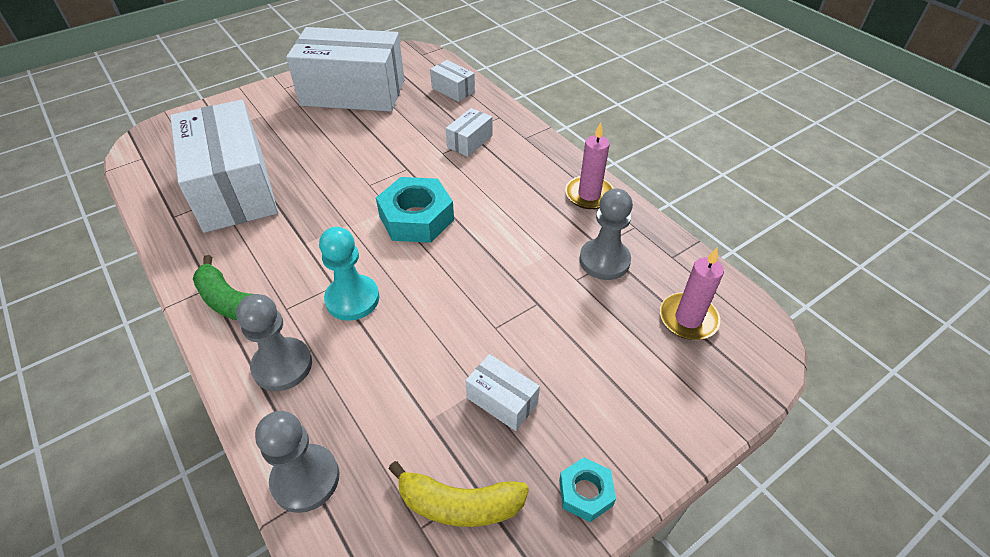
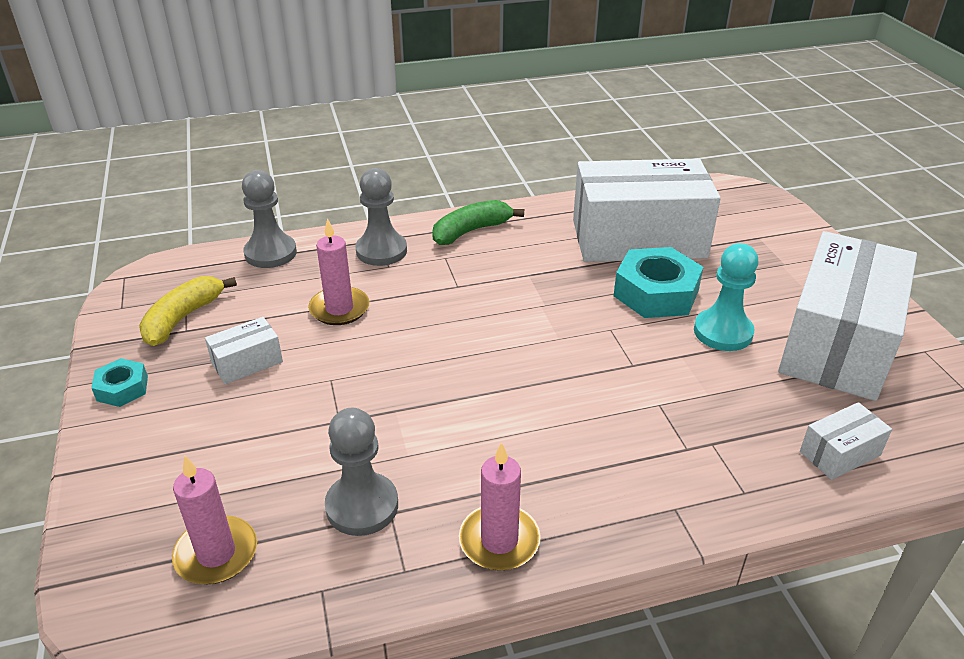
camera: 110 degrees right, 10 degrees down
turquoise pawn [319,227,379,321] -> turquoise pawn moved to [694,243,759,351]
turquoise nut [376,177,454,243] -> turquoise nut moved to [614,247,703,318]
white box [446,108,492,157] -> none
none -> pink candle [308,218,369,325]

